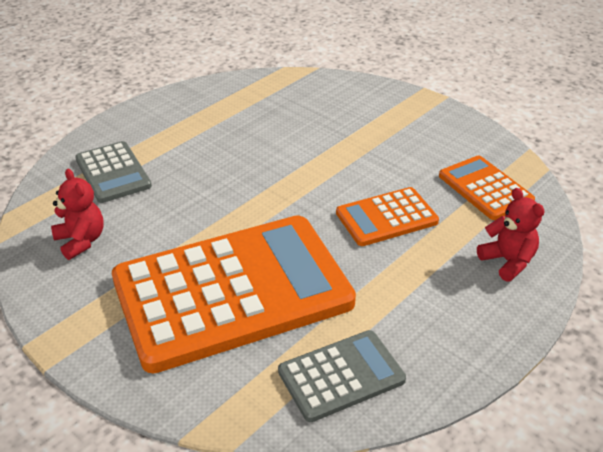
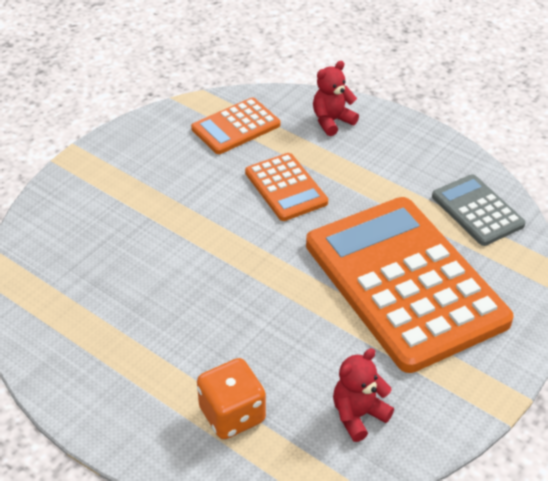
camera: 95 degrees left, 5 degrees up
grey calculator [75,141,152,203] -> orange dice [197,358,266,439]

